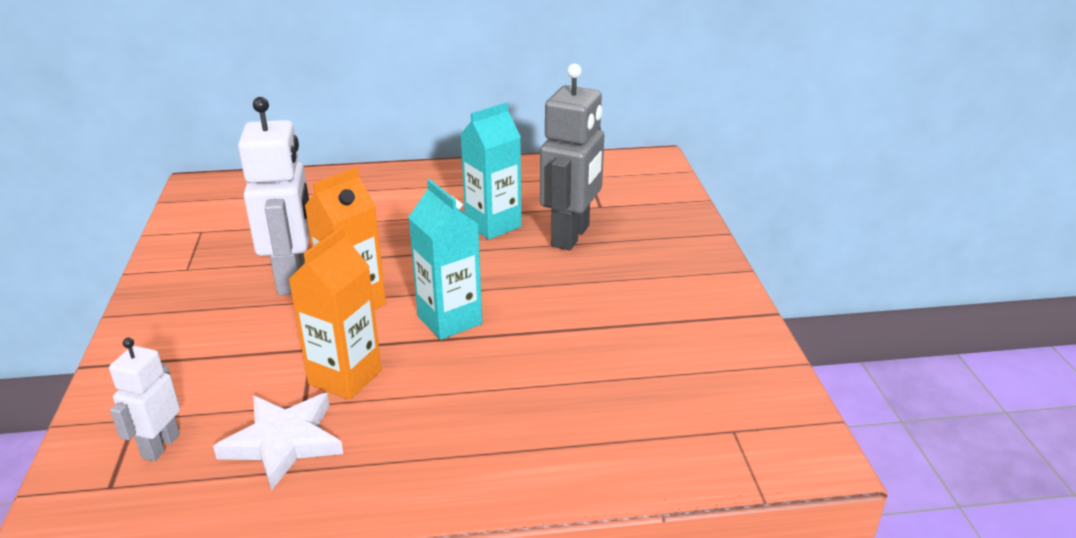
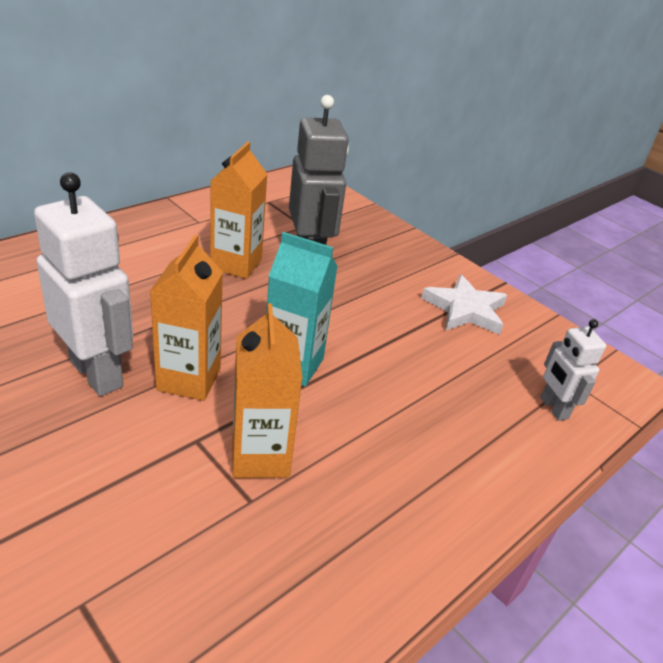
camera: 40 degrees left, 5 degrees up
white robot [109,338,180,462] -> white robot moved to [540,319,606,421]
white star [213,393,343,491] -> white star moved to [421,274,507,335]
turquoise carton [460,102,522,240] -> orange carton [210,142,267,279]

